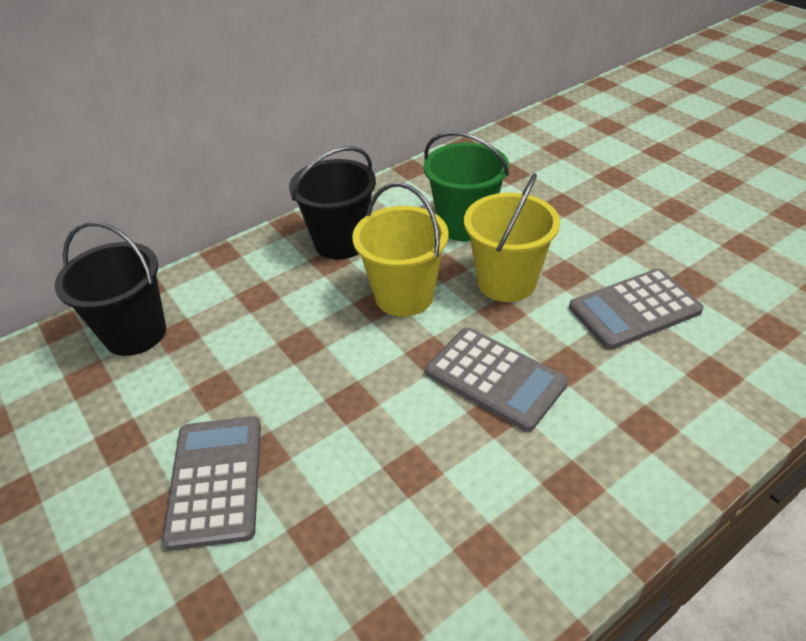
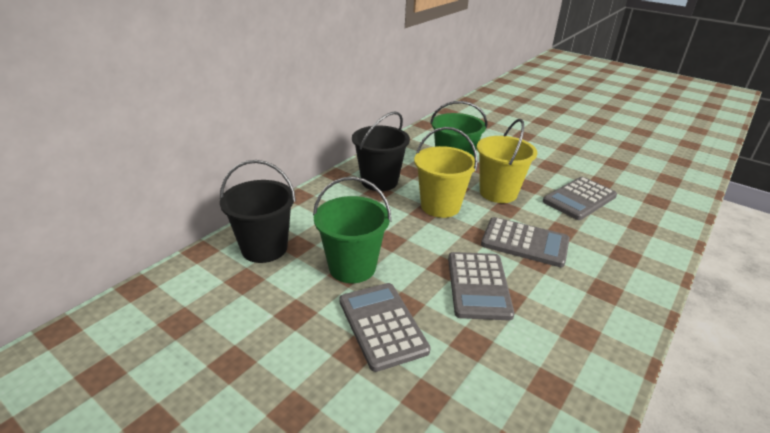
camera: 20 degrees left, 10 degrees down
none -> green bucket [313,177,391,283]
none -> grey calculator [448,252,515,320]

